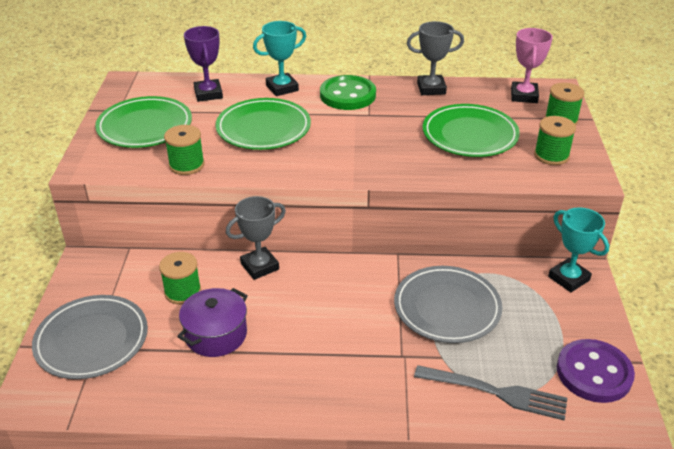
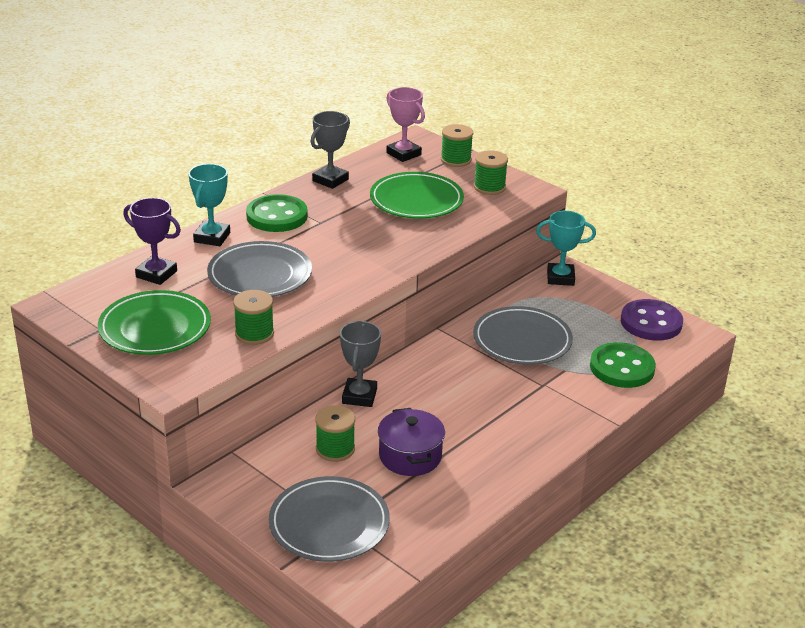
camera: 50 degrees left, 5 degrees down
green plate [216,98,311,150] -> grey plate [207,241,312,297]
grey fork [414,365,567,421] -> green button [590,342,656,388]

